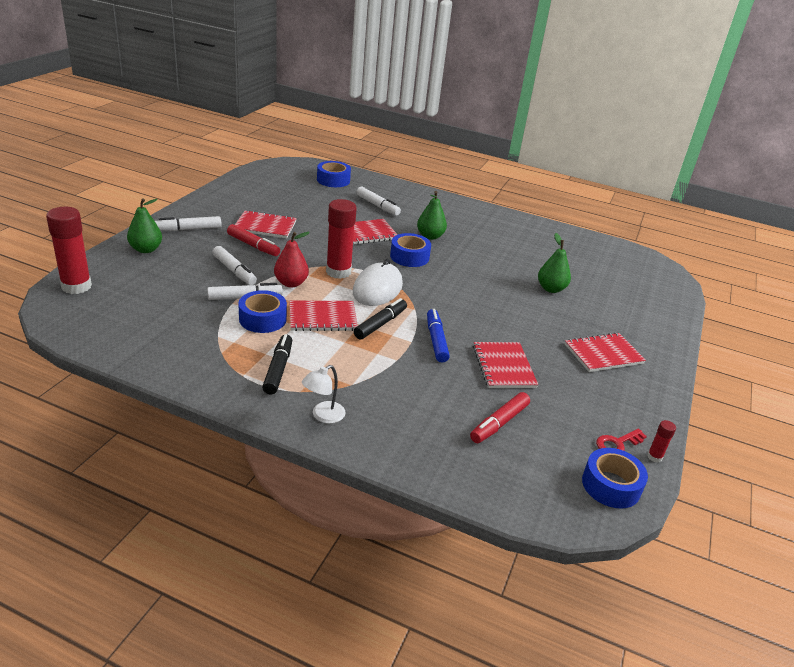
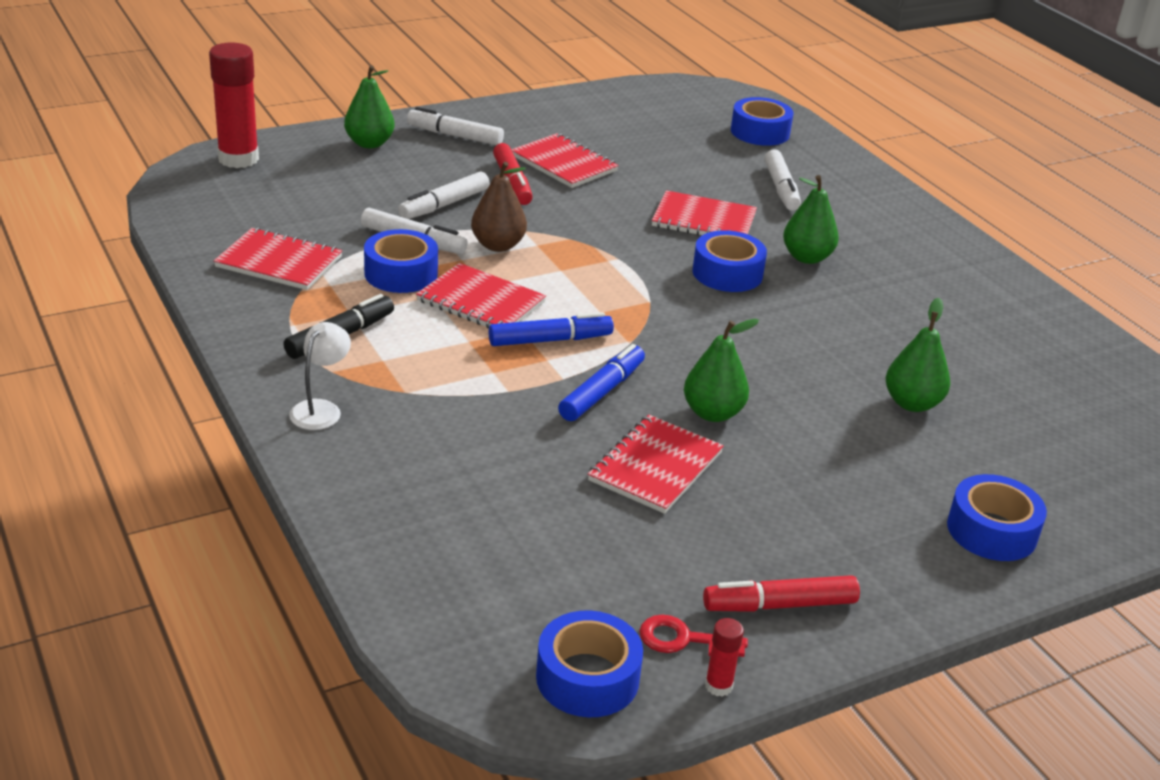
camera: 40 degrees right, 0 degrees up
white marker [213,246,257,285] -> white marker turned 45 degrees clockwise [398,172,490,219]
red pear [274,232,310,288] -> brown pear [471,162,527,252]
white lamp [302,365,346,424] -> white lamp turned 120 degrees clockwise [289,322,351,430]
red glue stick [326,199,357,279] -> none
white mouse [353,259,403,306] -> none
black marker [354,298,407,339] -> blue marker [489,312,614,346]
red marker [470,392,530,443] -> red marker moved to [703,575,860,612]
red notebook [565,332,646,372] -> red notebook moved to [214,227,342,290]
none -> green pear [684,319,759,422]
none -> blue tape [947,474,1047,561]

